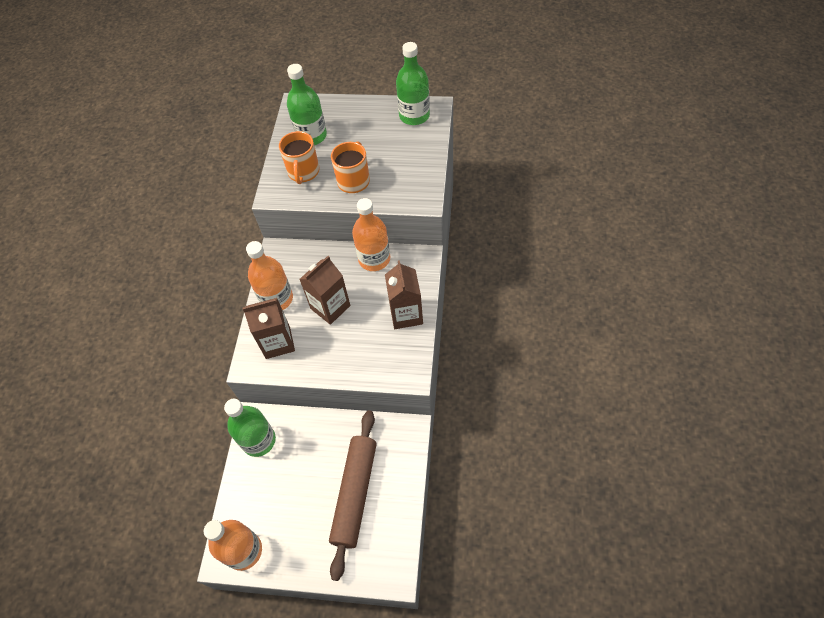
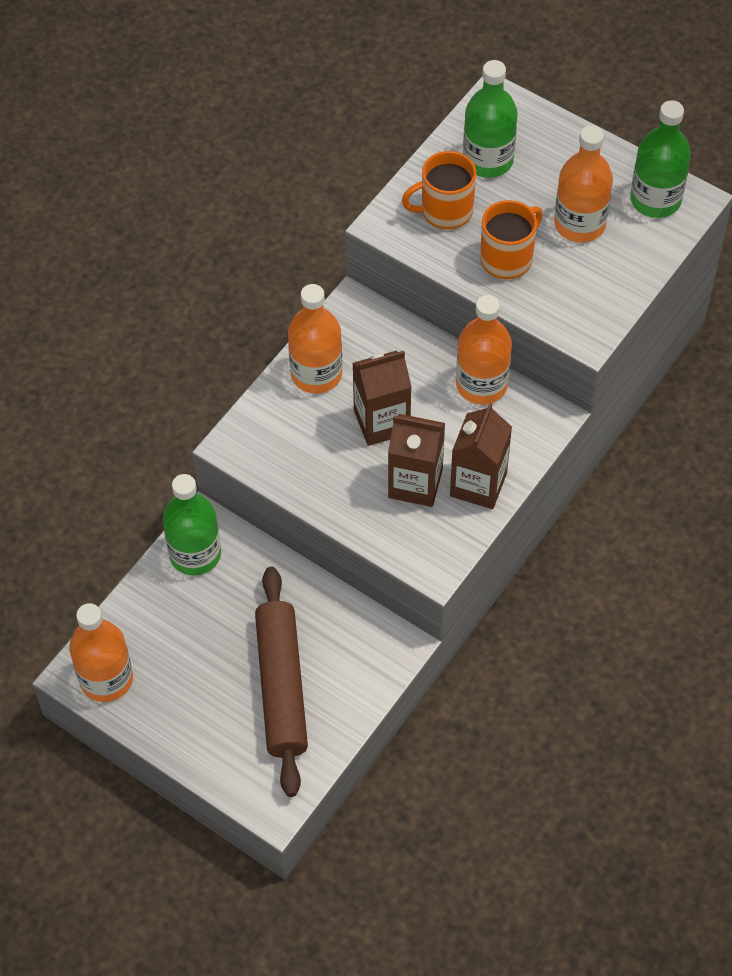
camera: 25 degrees right, 0 degrees up
brown carton [243,298,295,359] -> brown carton moved to [388,414,445,507]
orange mug [279,131,319,184] -> orange mug turned 45 degrees clockwise [402,151,476,229]
brown rolling pin [329,410,377,581] -> brown rolling pin turned 45 degrees counterclockwise [255,567,308,797]
none -> orange bottle [554,125,613,242]

